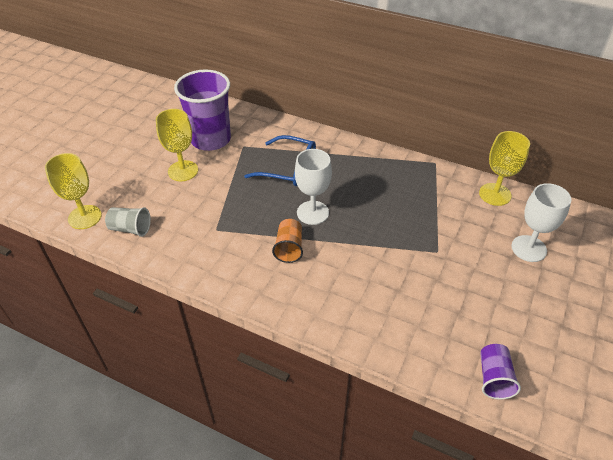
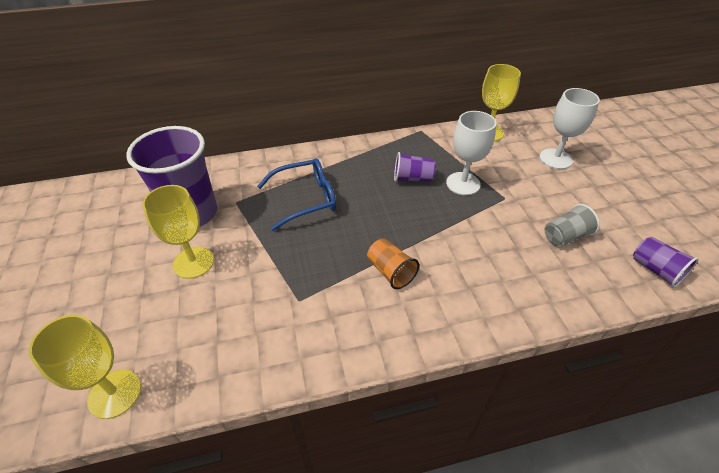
camera: 40 degrees left, 0 degrees up
grey cup [105,207,151,237] -> grey cup moved to [545,204,600,247]
white goblet [295,149,332,225] -> white goblet moved to [446,111,496,195]
none -> purple cup [394,152,436,182]

